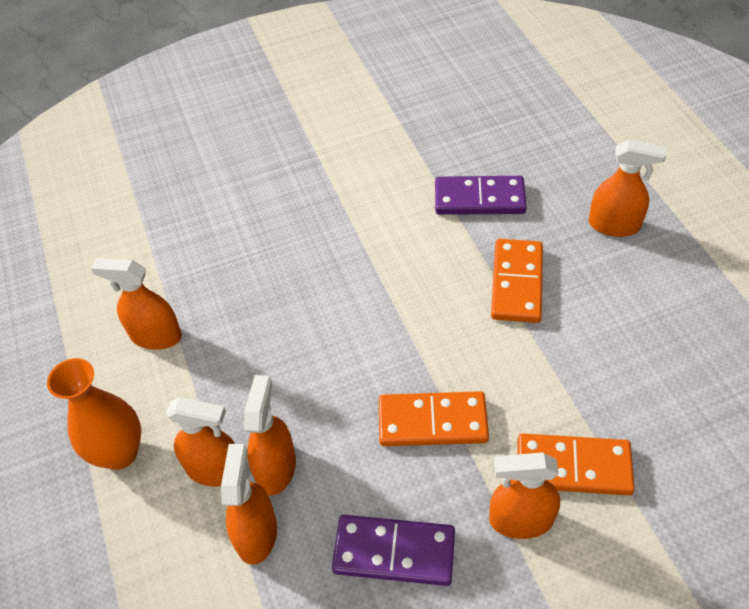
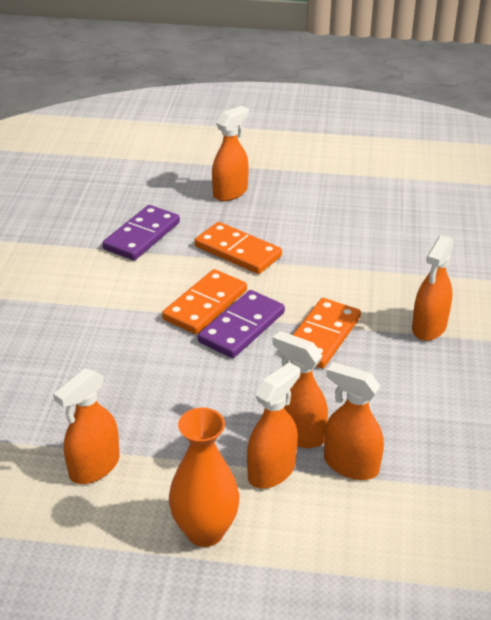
camera: 65 degrees left, 15 degrees down
purple domino [332,515,455,586] -> purple domino moved to [198,290,285,358]
orange domino [517,433,635,496] -> orange domino moved to [162,269,247,334]

